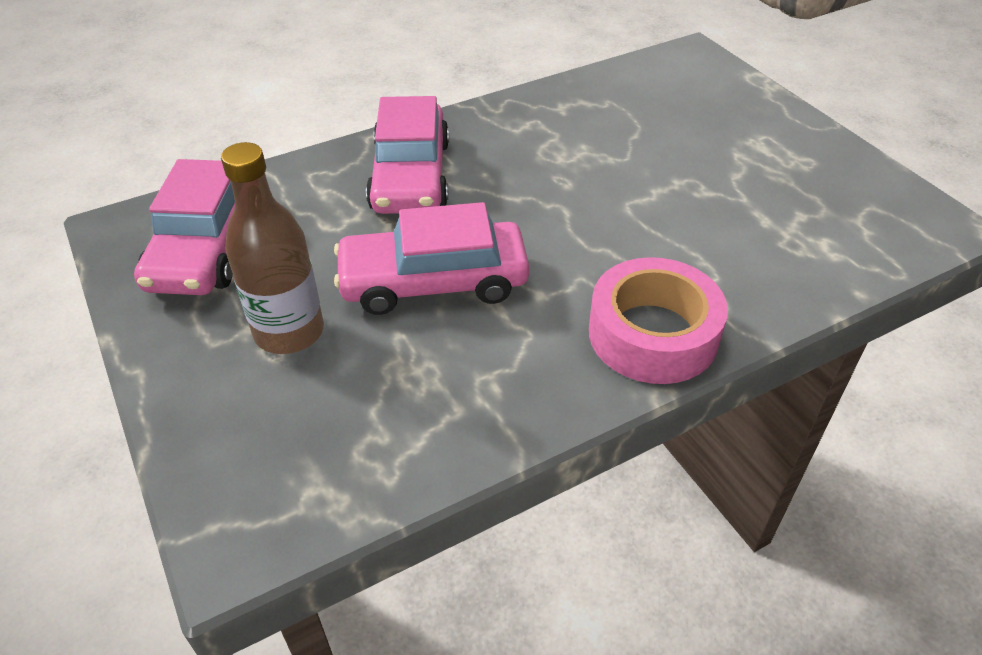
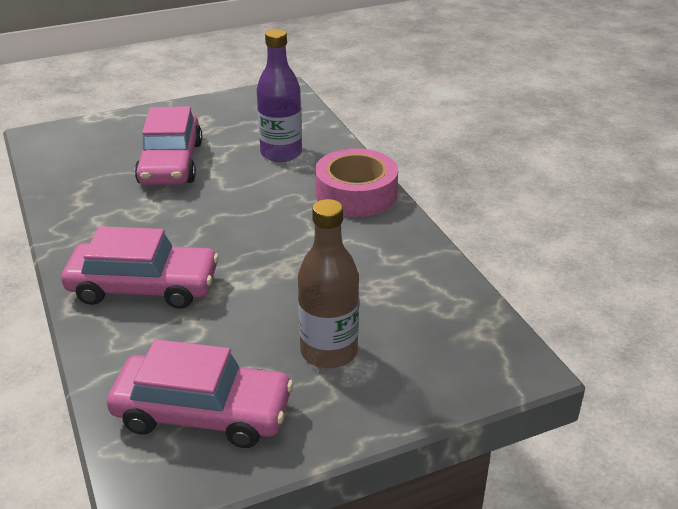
camera: 85 degrees left, 10 degrees down
pink car [334,202,530,315] -> pink car moved to [135,106,202,185]
none -> purple bottle [257,29,302,162]

